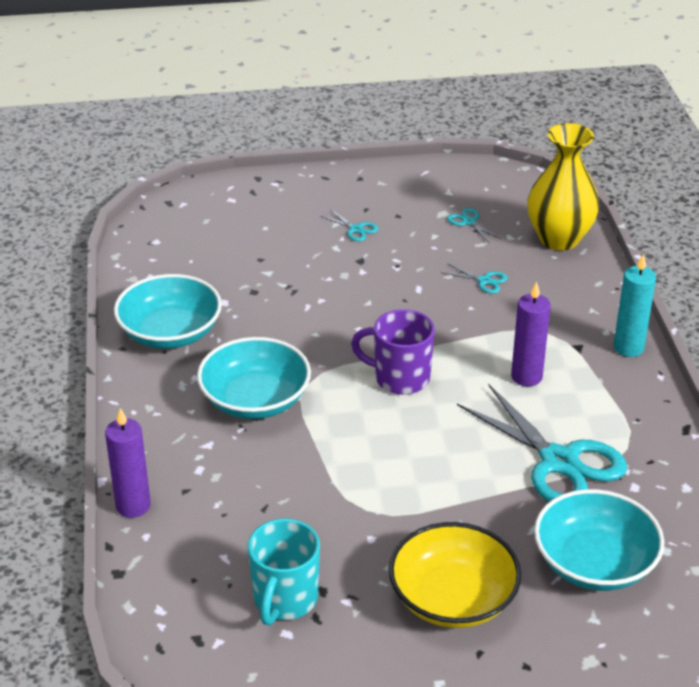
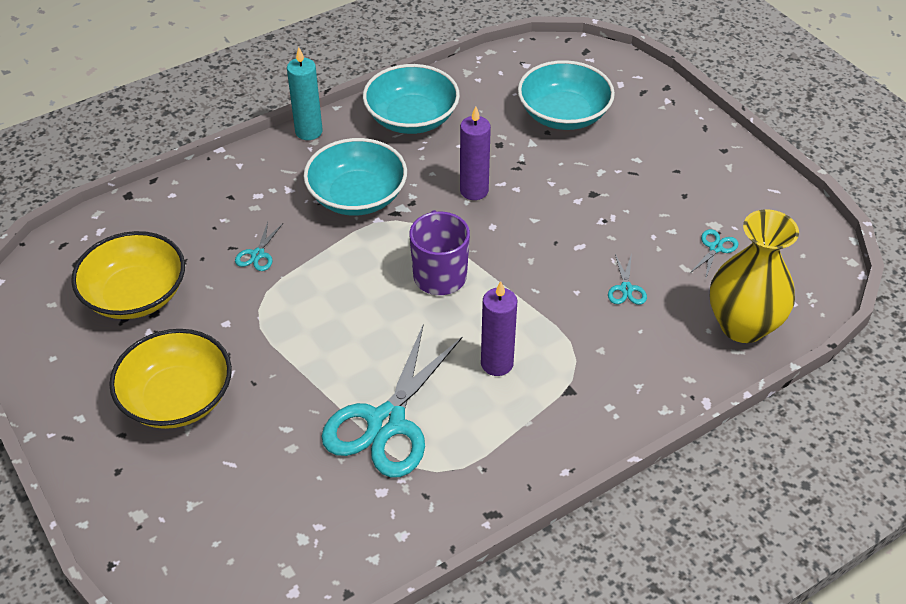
camera: 65 degrees right, 10 degrees up
purple candle [105,408,151,518] -> purple candle moved to [460,106,491,200]
turquoise mug [248,519,320,626] -> yellow bowl [71,231,185,319]
turquoise scissors [320,209,378,241] -> turquoise scissors moved to [235,222,283,271]
turquoise bowl [534,489,664,591] -> turquoise bowl moved to [518,60,615,130]
turquoise candle [613,253,656,357] -> turquoise candle moved to [287,47,323,140]

